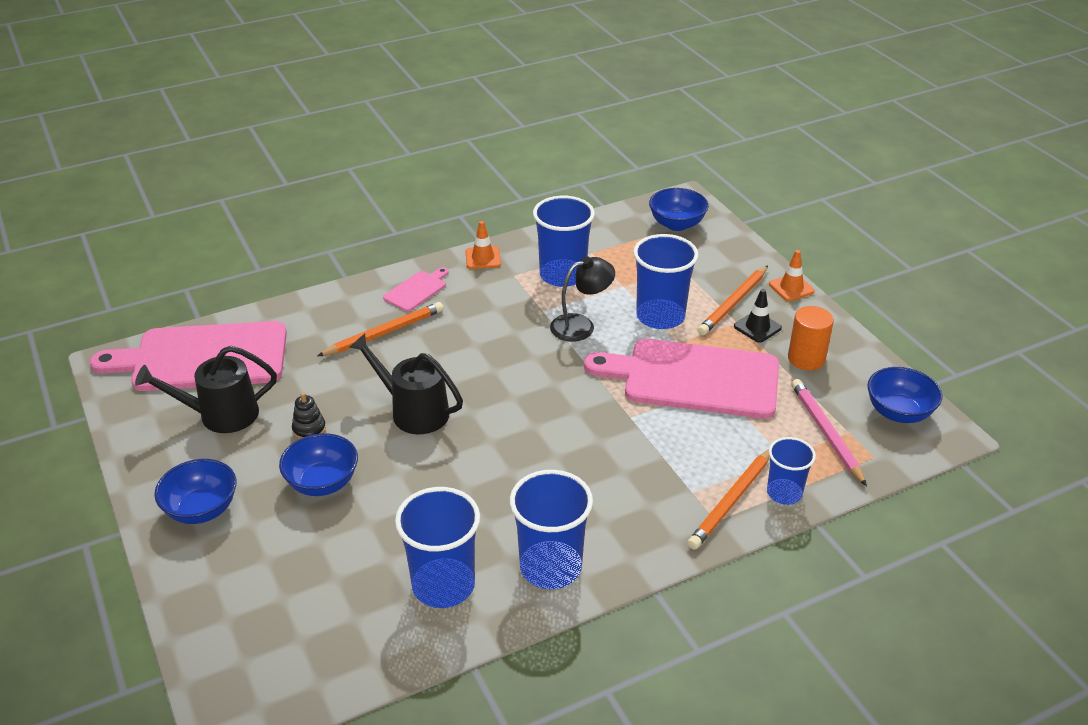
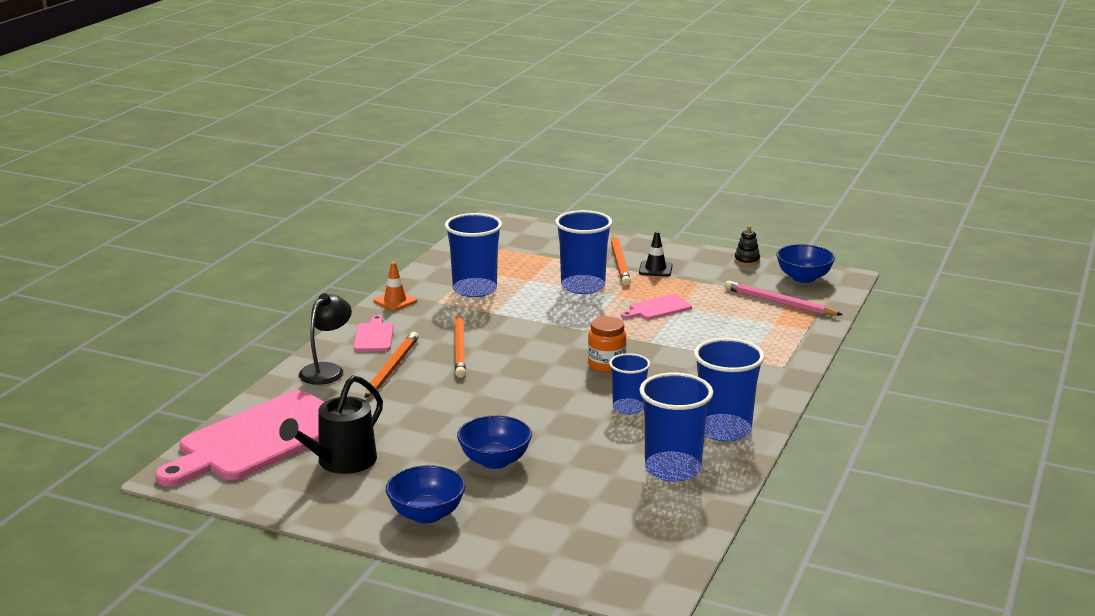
camera: 40 degrees left, 15 degrees down
black stacking toy [292,392,326,439] -> black stacking toy moved to [734,226,760,266]
black watering can [349,334,463,434] -> none
black lamp [550,256,615,341] -> black lamp moved to [299,293,352,385]
pink cutting board [584,339,779,419] -> pink cutting board [621,294,692,320], size x0.43
blue bowl [649,188,709,231] -> none
orange pencil [687,449,770,550] -> orange pencil moved to [454,313,466,378]
blue cup [767,437,816,505] -> blue cup moved to [609,353,650,414]
orange traffic cone [769,250,815,301] -> none
orange cylinder [788,306,834,370] -> none
none -> orange jar [588,317,626,373]

